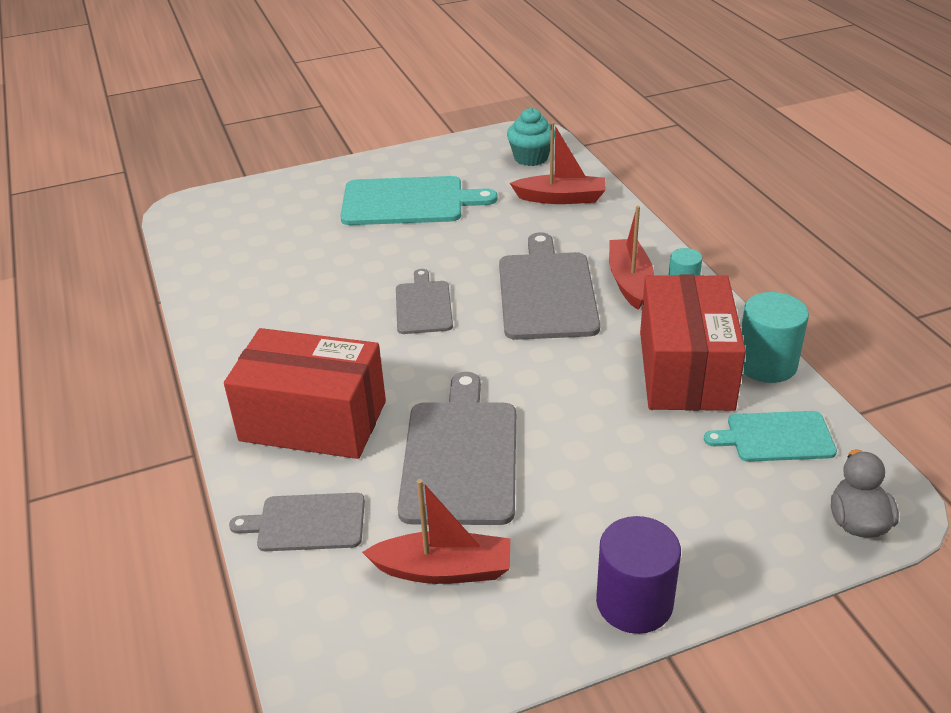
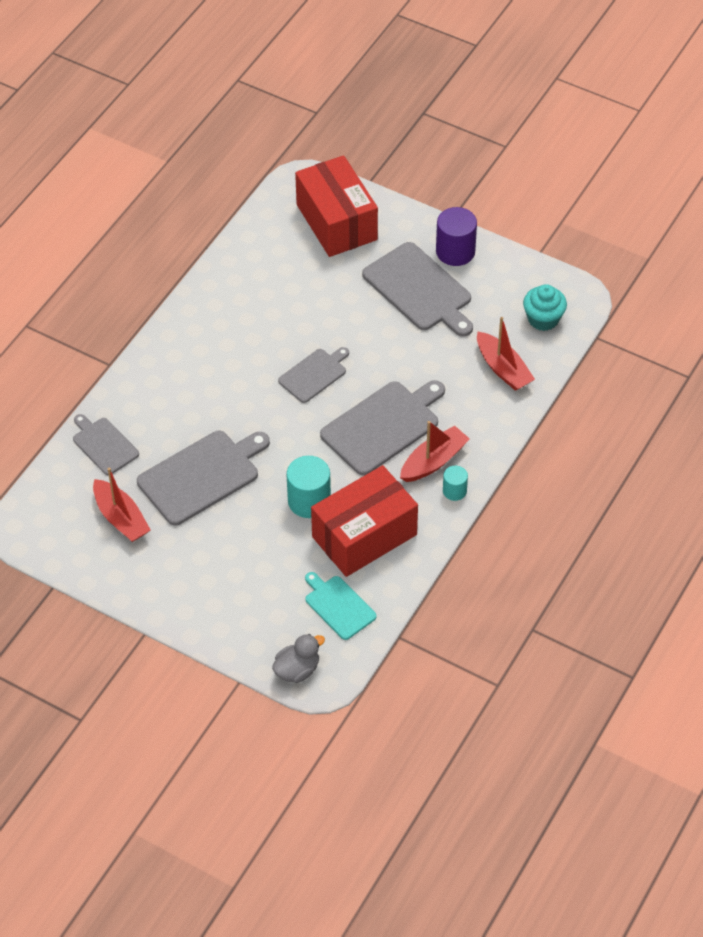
camera: 50 degrees right, 15 degrees up
red box [224,328,386,459] -> red box moved to [295,155,378,257]
turquoise cutting board [340,176,498,225] -> grey cutting board [362,242,473,337]
purple cylinder [596,516,681,634] -> purple cylinder moved to [436,207,477,266]
turquoise cylinder [741,292,809,383] -> turquoise cylinder moved to [286,456,331,518]

